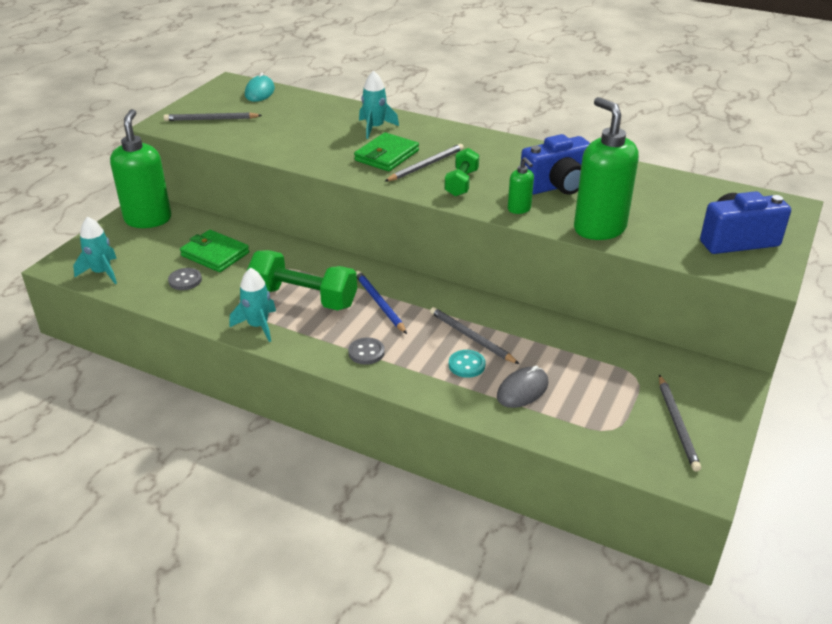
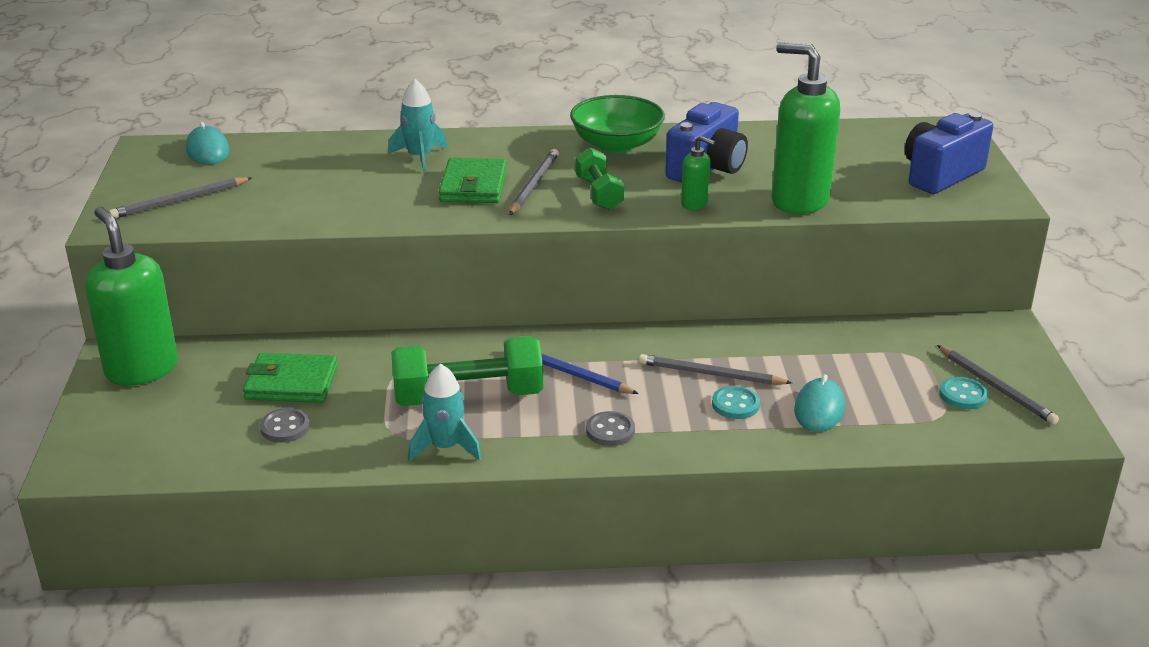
camera: 30 degrees left, 5 degrees down
turquoise rocket [73,216,117,284] -> none
grey mouse [497,366,548,408] -> turquoise mouse [794,374,845,432]
none -> green bowl [570,95,665,153]
none -> turquoise button [939,377,989,409]

